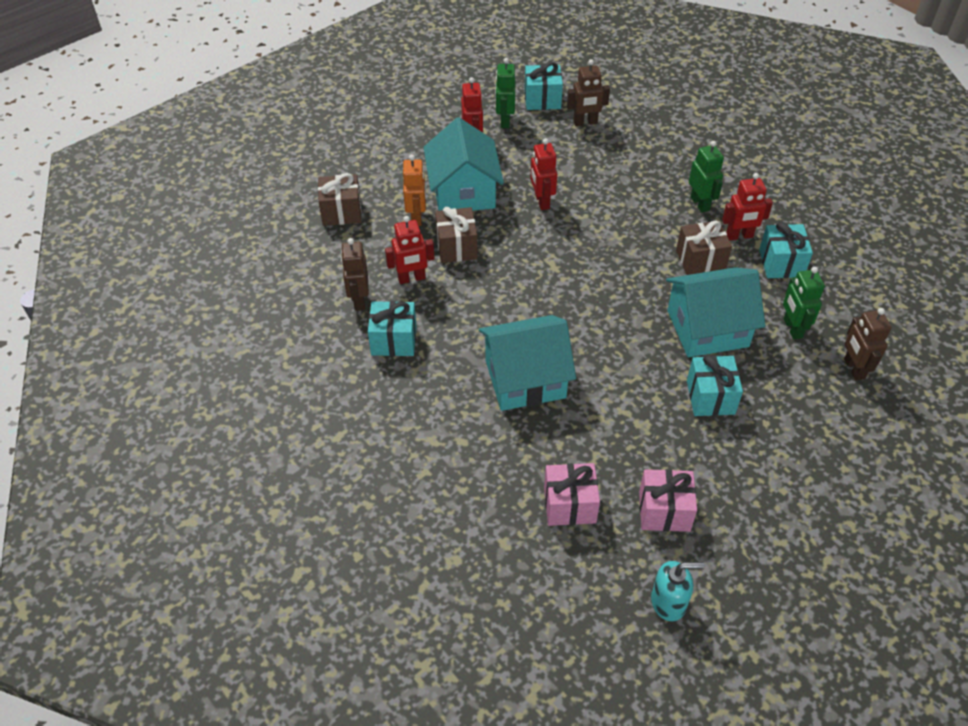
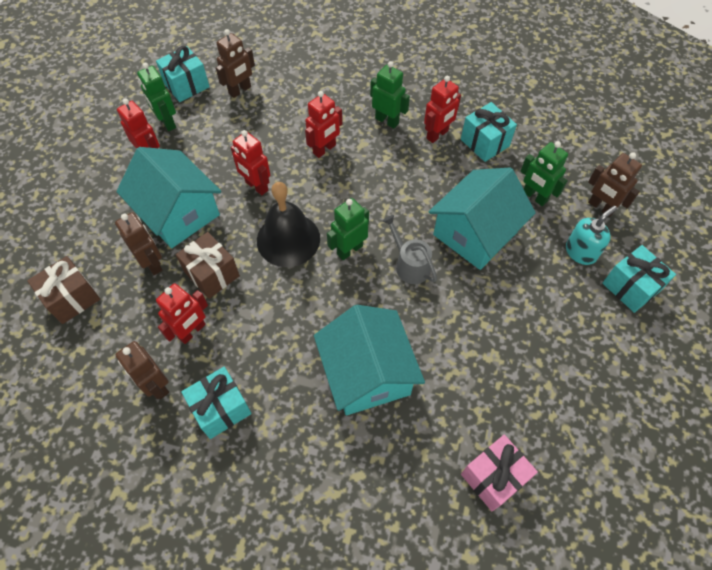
camera: 35 degrees left, 10 degrees up
orange robot [403,154,426,226] -> brown robot [115,212,163,275]
turquoise house [479,315,576,411] -> turquoise house turned 60 degrees counterclockwise [314,305,425,415]
pink gift [639,469,697,532] -> none
turquoise soap dispenser [651,561,704,621] -> turquoise soap dispenser moved to [566,206,617,265]
brown gift [676,220,732,275] -> none
turquoise gift [687,355,743,416] -> turquoise gift moved to [602,245,676,313]
none -> black bell [257,182,320,267]
none -> red robot [305,91,342,158]
none -> green robot [327,198,369,260]
none -> grey watering can [382,215,437,284]

